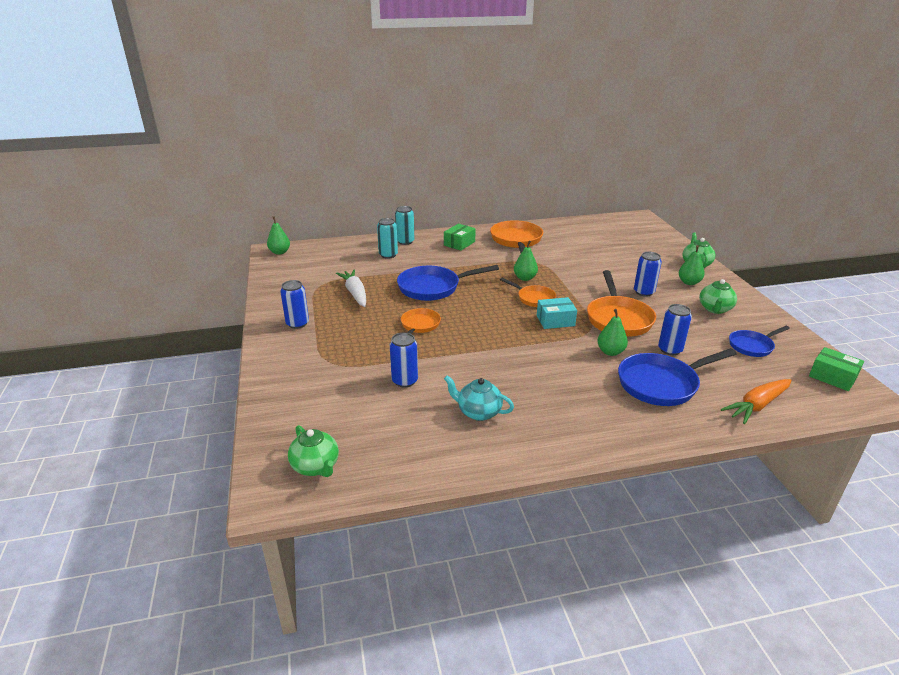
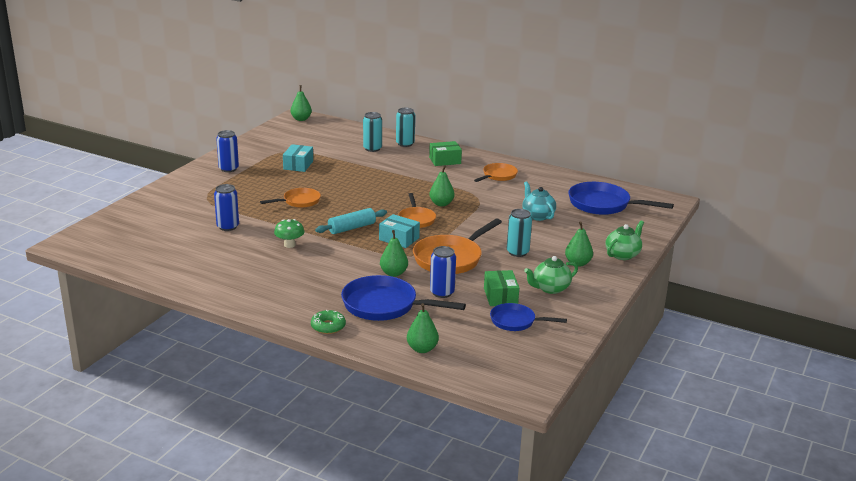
camera: 40 degrees right, 5 degrees down
green teapot [288,425,339,477] -> none
white carrot [336,270,366,307] -> turquoise box [283,144,313,172]
blue pan [397,265,499,301] -> blue pan moved to [568,182,674,215]
turquoise teapot [444,375,514,421] -> turquoise teapot moved to [522,181,556,221]
orange pan [490,220,543,253] -> orange pan [474,163,518,182], size x0.59
blue can [634,252,662,296] -> turquoise can [507,209,532,257]
orange carrot [721,379,792,424] -> green pear [407,303,439,353]
green box [809,347,864,391] -> green box moved to [484,270,519,306]
none -> green mushroom [274,219,304,248]
none -> green donut [311,310,346,334]
none -> turquoise rolling pin [315,208,387,234]

